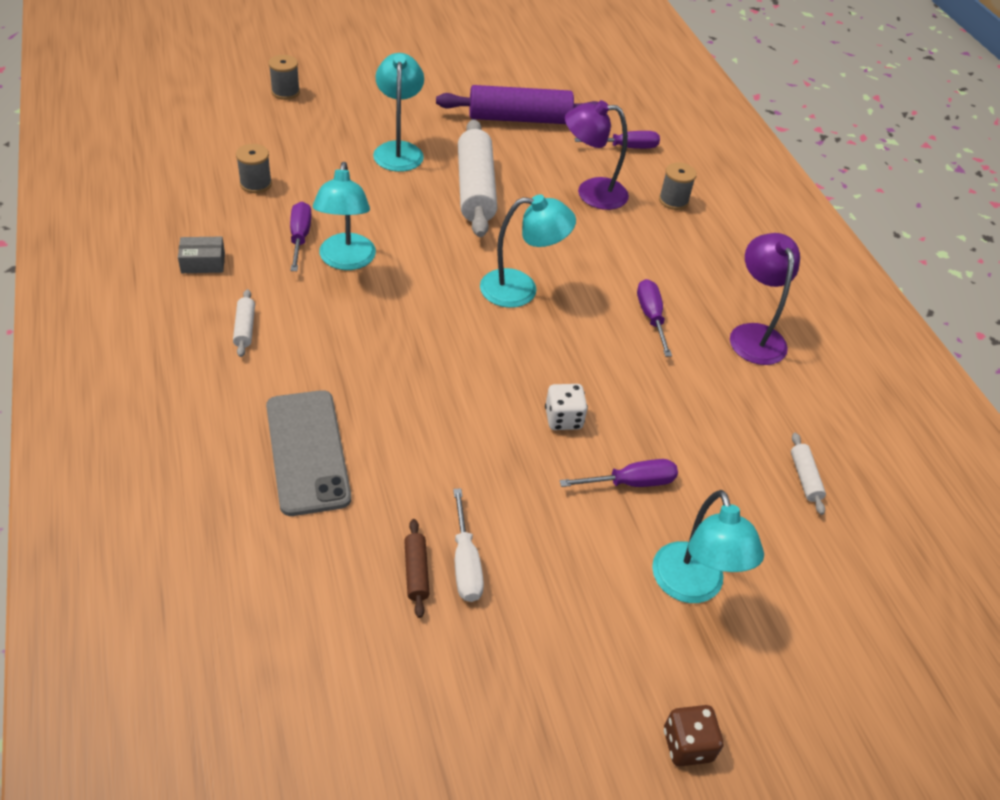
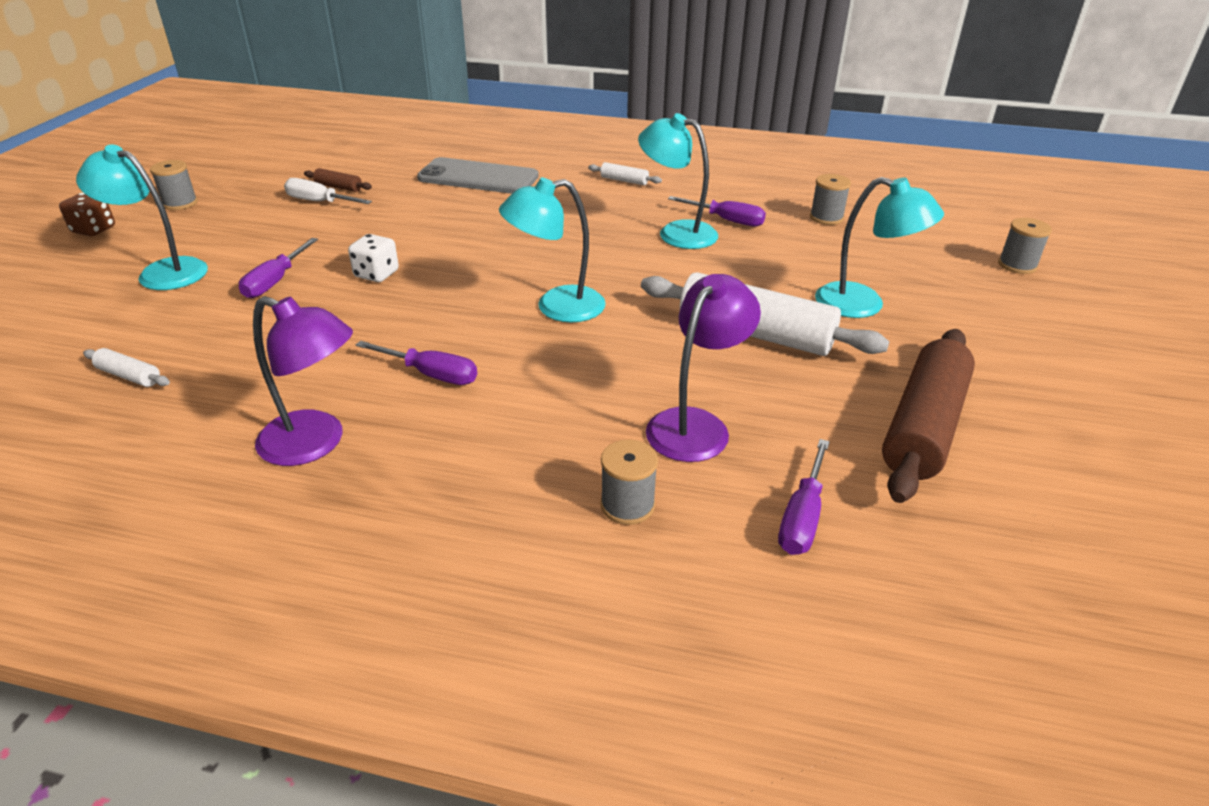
camera: 125 degrees right, 10 degrees down
grey box [178,237,225,273] -> none
purple rolling pin [436,85,598,124] -> brown rolling pin [882,329,975,503]
turquoise lamp [480,194,576,308] -> turquoise lamp turned 45 degrees clockwise [499,178,606,323]
none -> grey spool [150,160,198,210]

